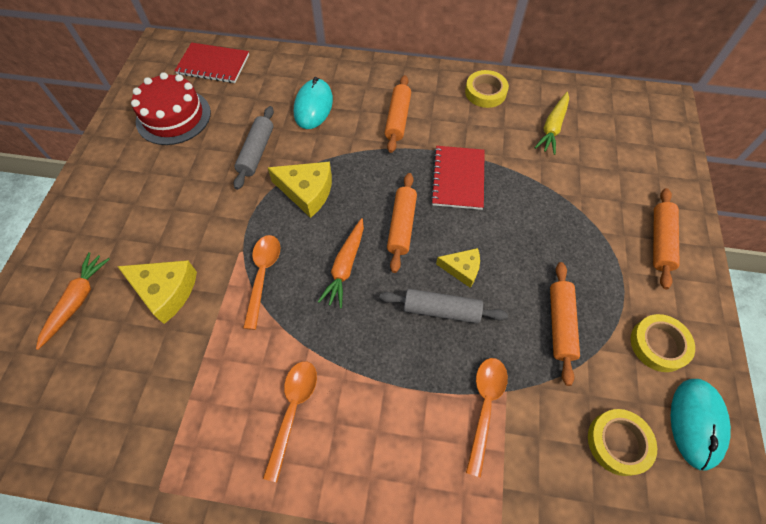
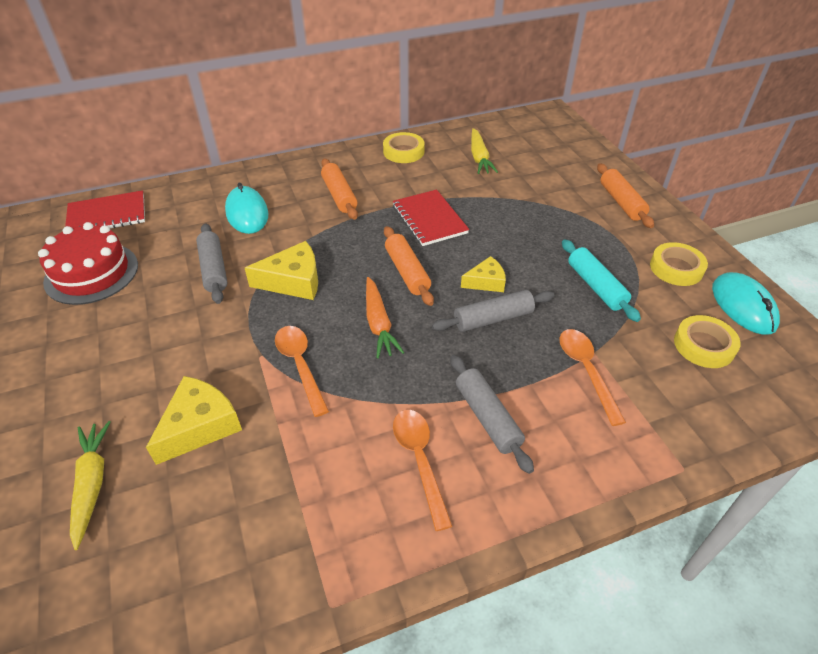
camera: 30 degrees left, 15 degrees down
orange carrot [36,252,110,350] -> yellow carrot [70,421,111,550]
yellow cheese [117,260,197,324] -> yellow cheese turned 45 degrees counterclockwise [146,376,242,465]
orange rolling pin [550,262,580,386] -> turquoise rolling pin [562,240,641,322]
none -> grey rolling pin [450,355,534,474]

